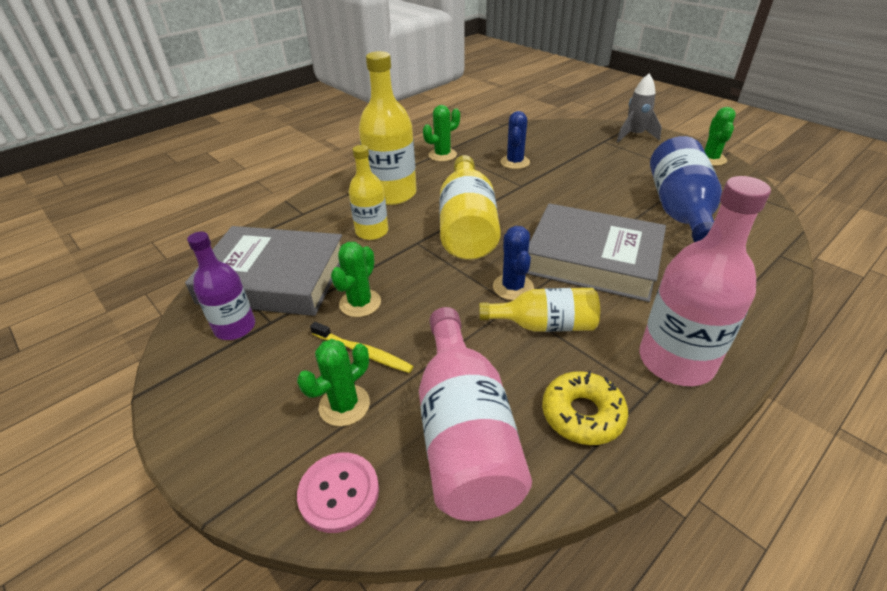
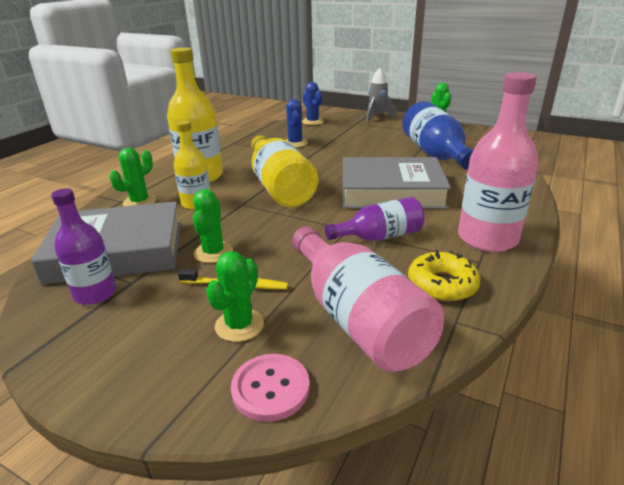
camera: 20 degrees left, 10 degrees down
green cactus [423,105,460,162] -> green cactus moved to [110,148,156,206]
yellow bottle [479,288,600,332] -> purple bottle [325,197,424,241]
blue cactus [493,226,534,300] -> blue cactus moved to [302,82,324,125]

